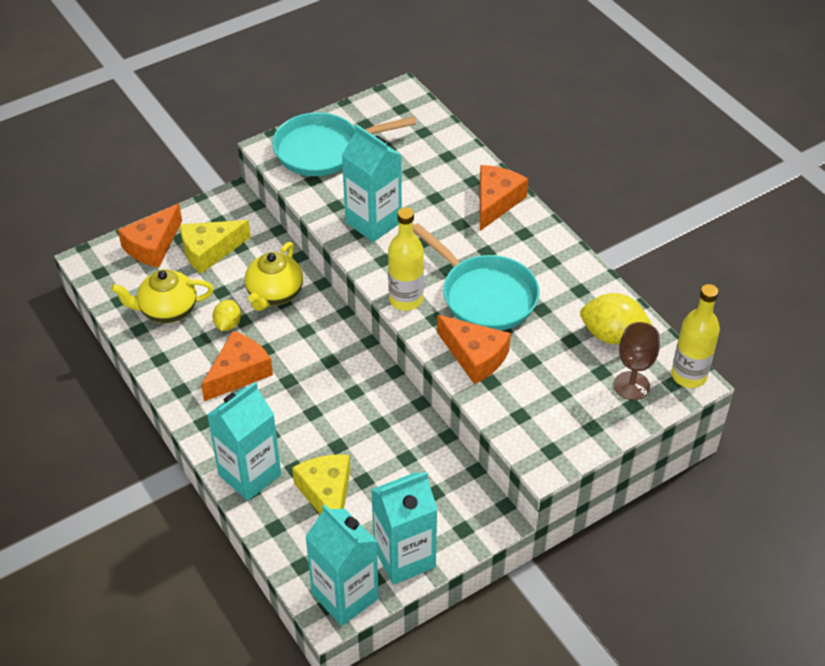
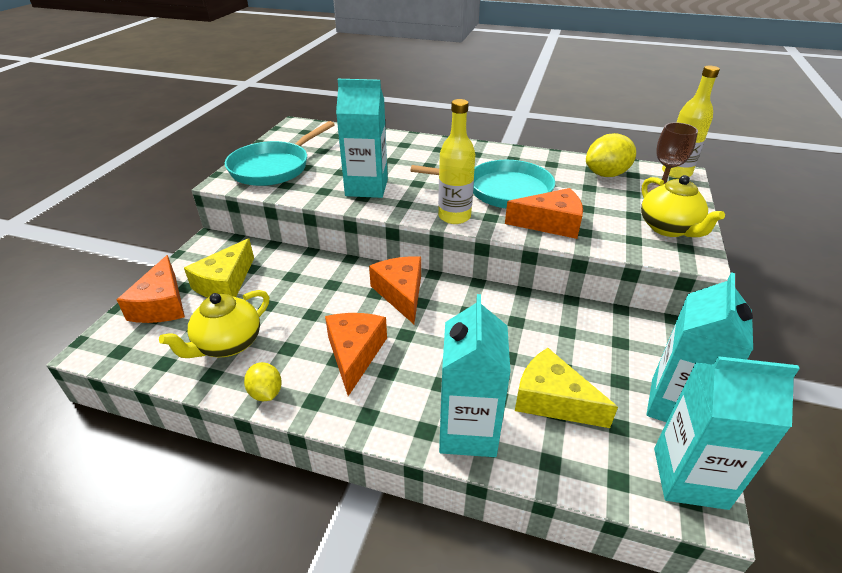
camera: 40 degrees left, 10 degrees down
yellow lemon [213,300,241,331] -> yellow lemon moved to [244,362,282,401]
yellow teapot [245,242,303,311] -> yellow teapot moved to [641,175,725,237]
orange cheese [480,165,528,231] -> orange cheese moved to [369,256,421,324]

